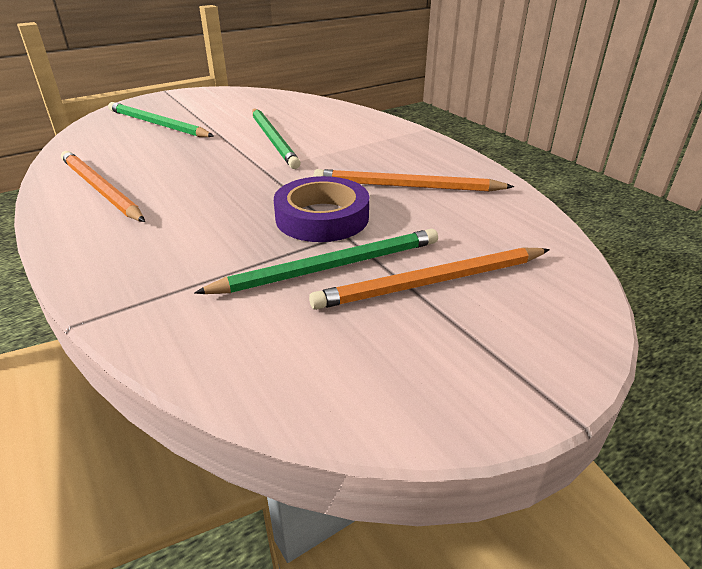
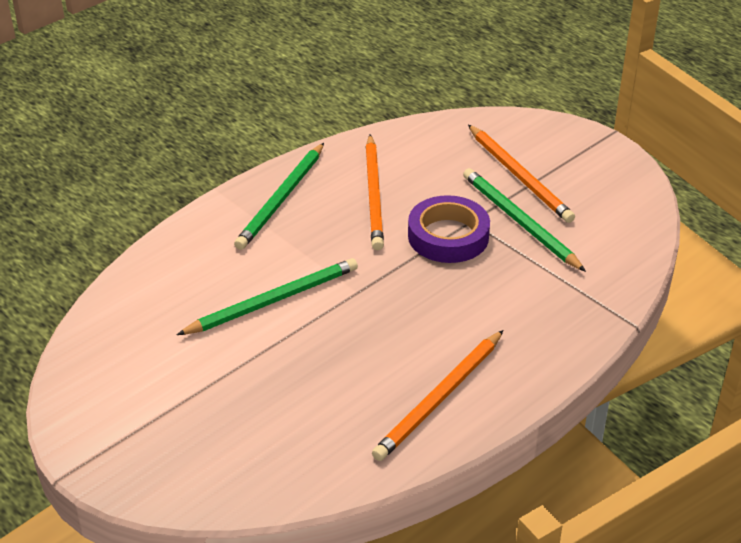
camera: 100 degrees left, 5 degrees up
green pencil [108,102,214,137] -> green pencil moved to [234,143,324,250]

